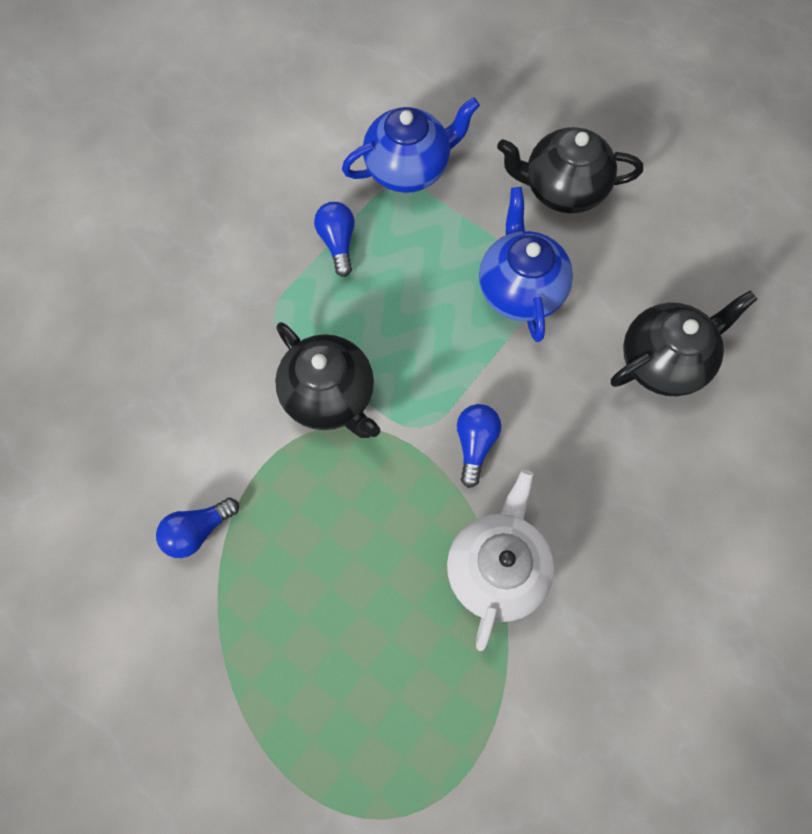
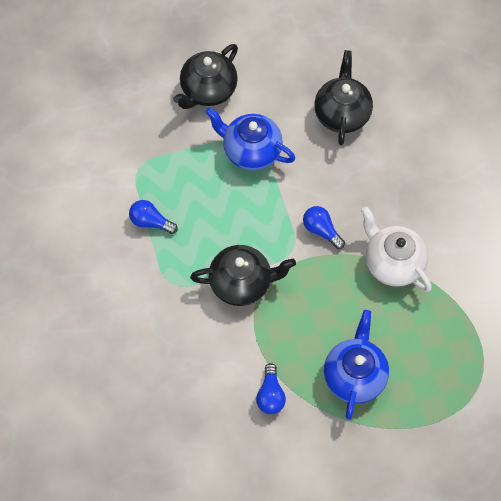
camera: 55 degrees left, 5 degrees down
blue teapot [342,97,480,193] -> blue teapot moved to [324,310,389,419]

